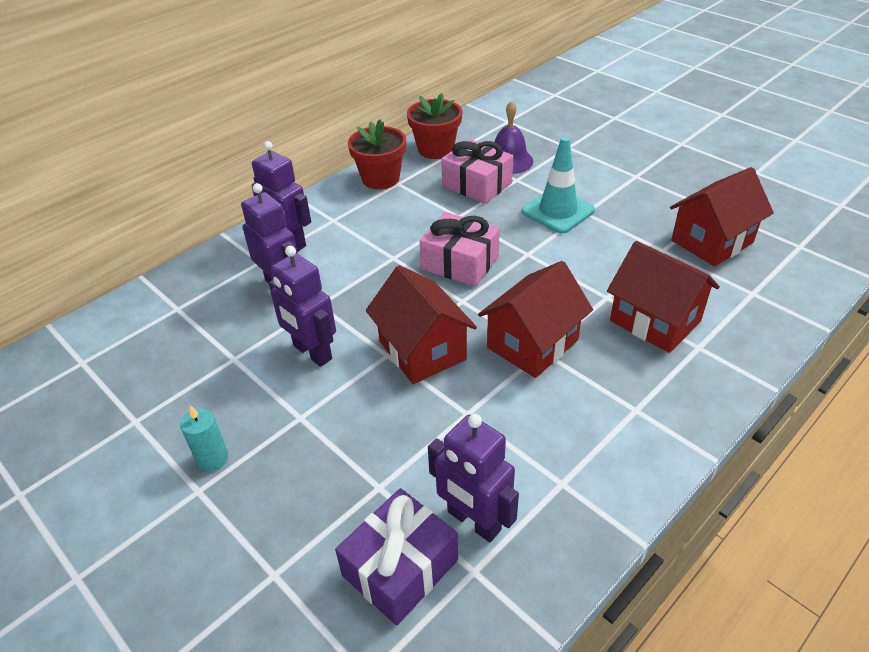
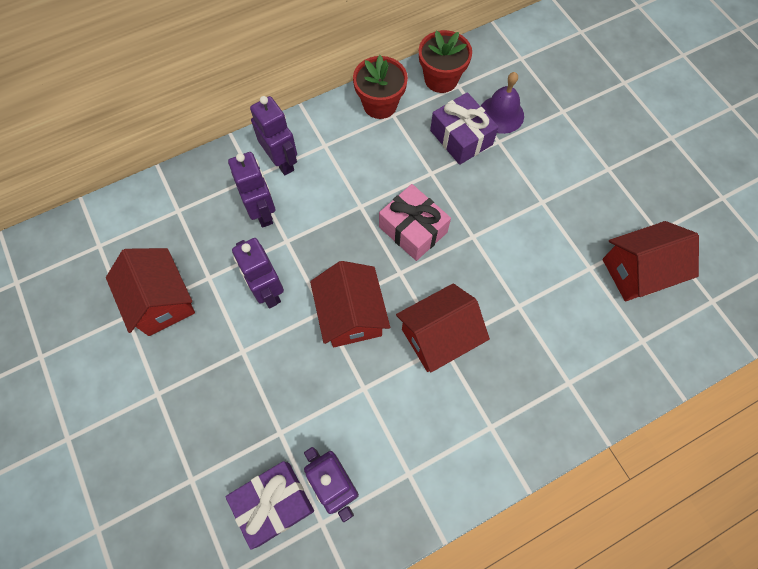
camera: 15 degrees right, 25 degrees up
turquoise candle [180,405,228,472] -> none
pink gift [441,139,513,204] -> purple gift [430,92,499,165]
turquoise traffic cone [522,136,595,234] -> none
red house [607,241,720,353] -> red house moved to [106,248,195,336]

